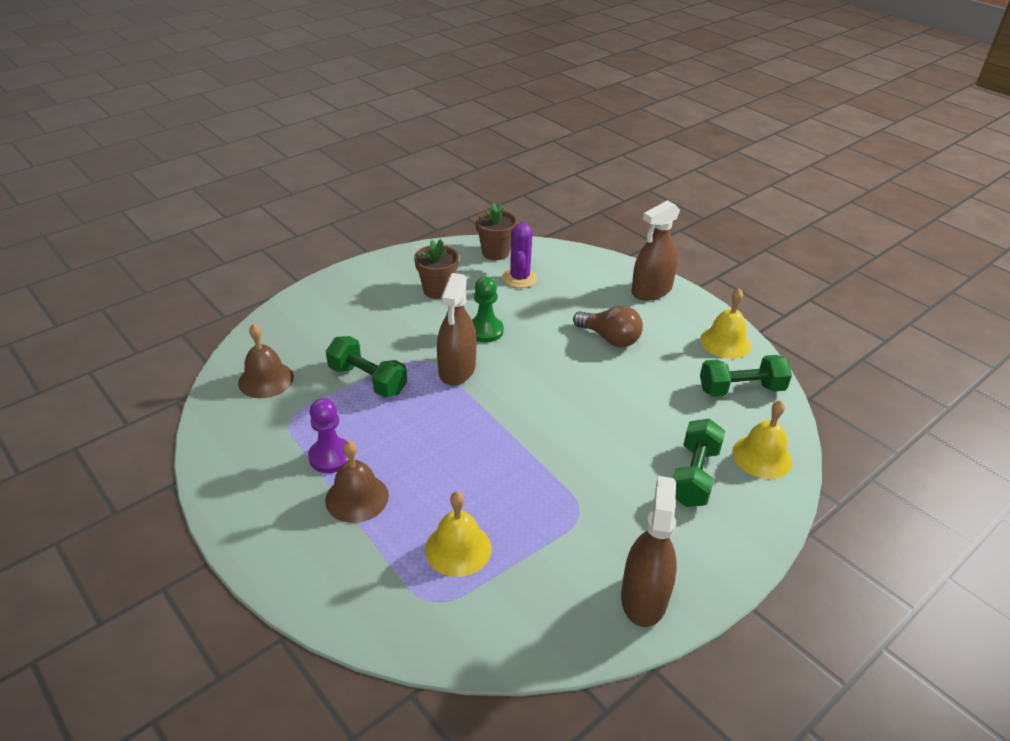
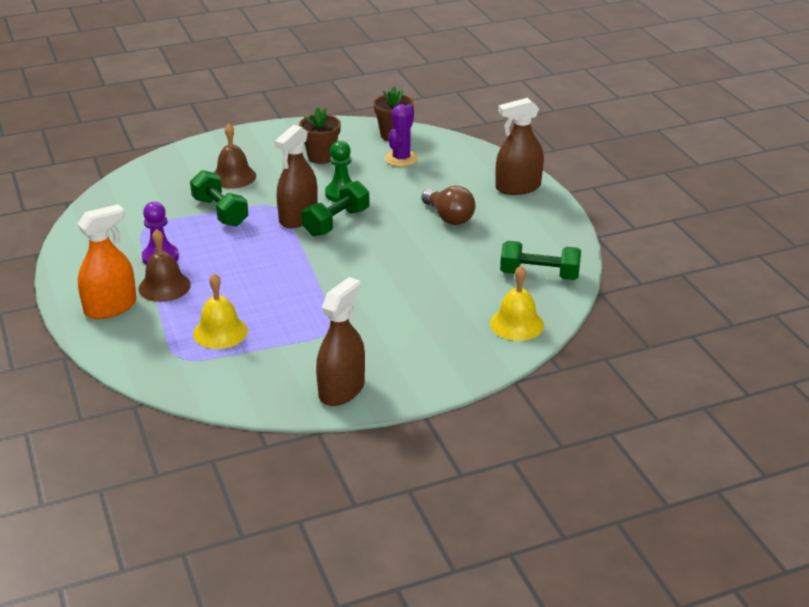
camera: 20 degrees right, 5 degrees down
brown bell [238,324,294,398] -> brown bell moved to [214,124,256,188]
green dumbbell [673,419,725,507] -> green dumbbell moved to [302,181,370,236]
yellow bell [700,288,752,359] -> none
none -> orange spray bottle [77,204,137,319]

